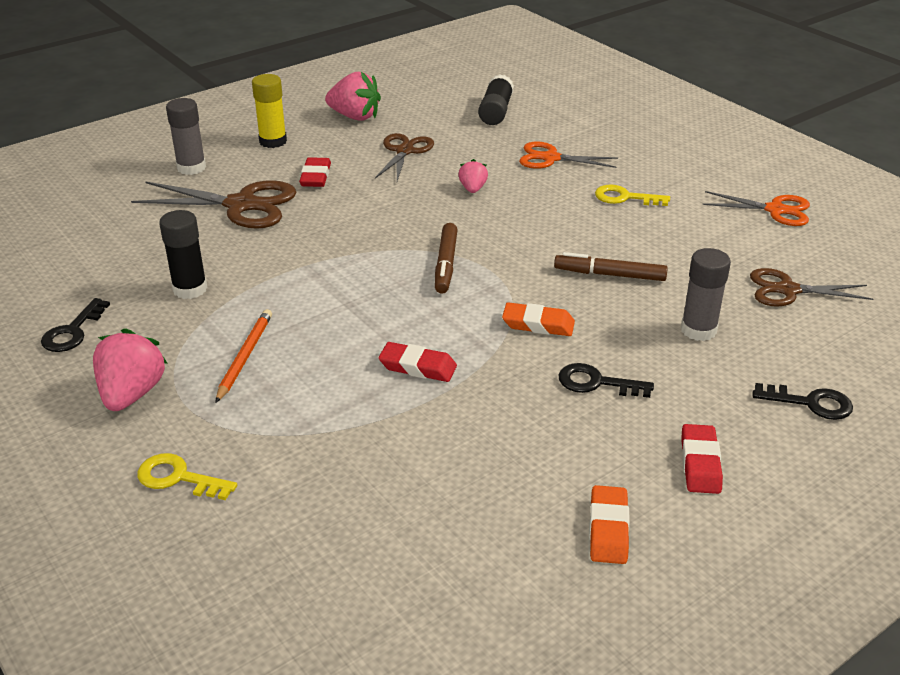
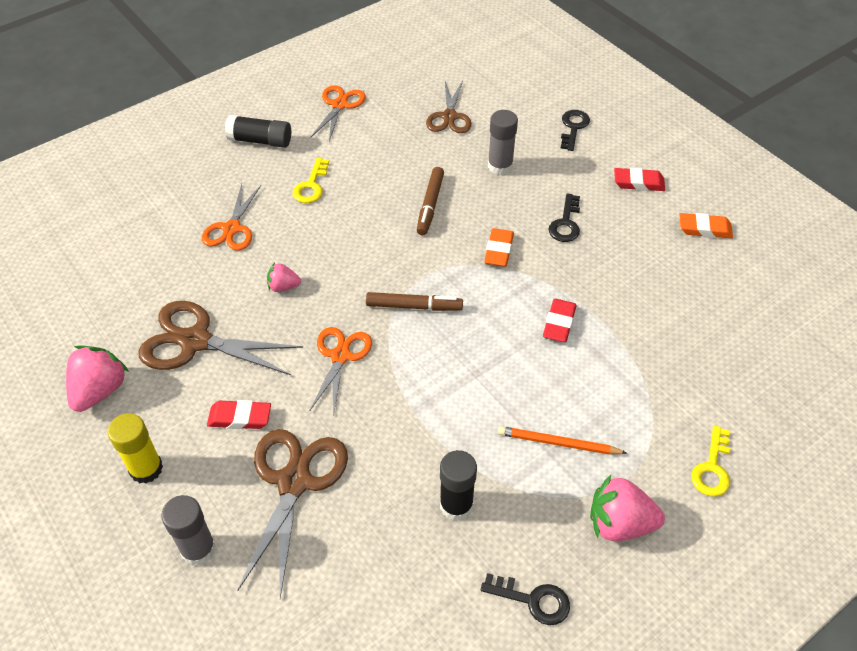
camera: 90 degrees left, 15 degrees up
brown scissors [375,133,434,181] -> brown scissors [139,301,303,375], size x1.54
black glue stick [478,74,514,125] -> black glue stick moved to [225,115,291,148]
none -> orange scissors [310,327,372,416]

